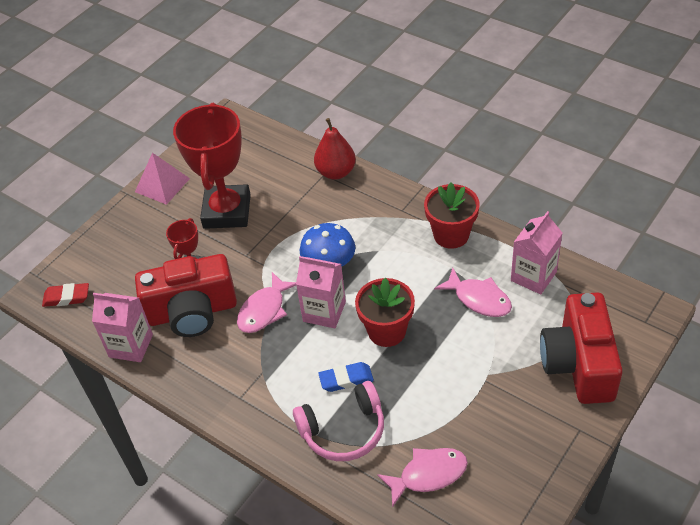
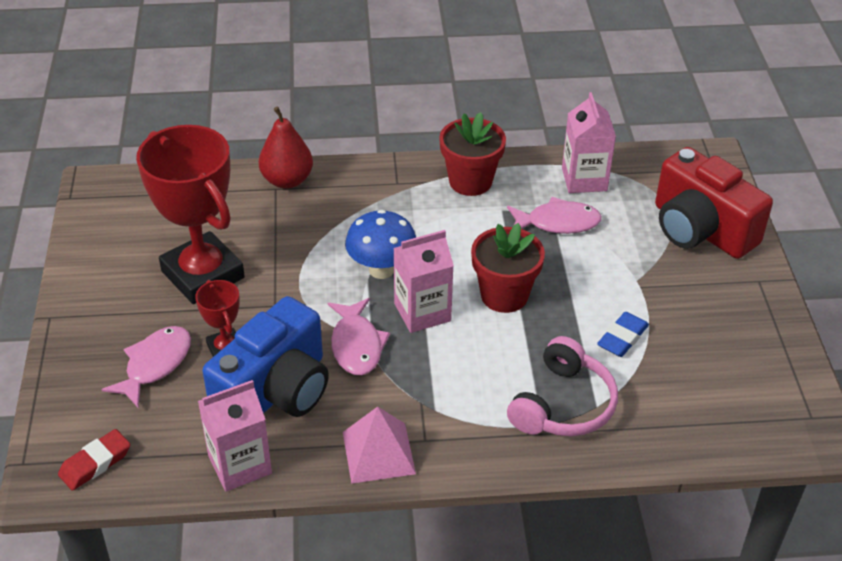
camera: 45 degrees left, 5 degrees down
pink pyramid [135,153,190,205] -> pink pyramid moved to [343,407,416,484]
red camera [135,254,237,337] -> blue camera [203,296,329,417]
blue eraser [318,362,374,392] -> blue eraser moved to [597,312,649,357]
pink fish [377,448,468,508] -> pink fish moved to [101,326,191,408]

